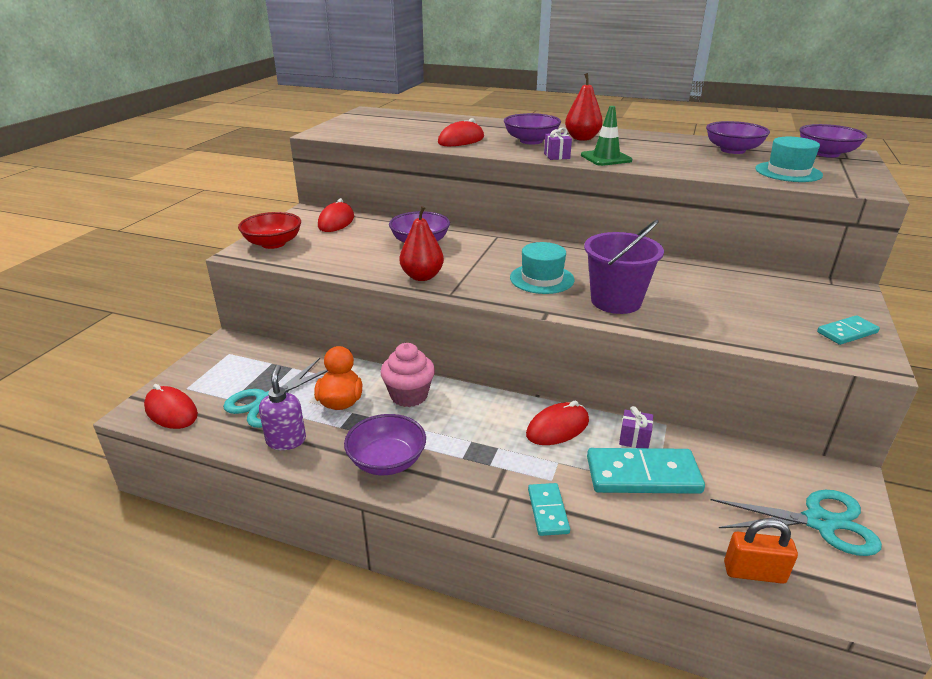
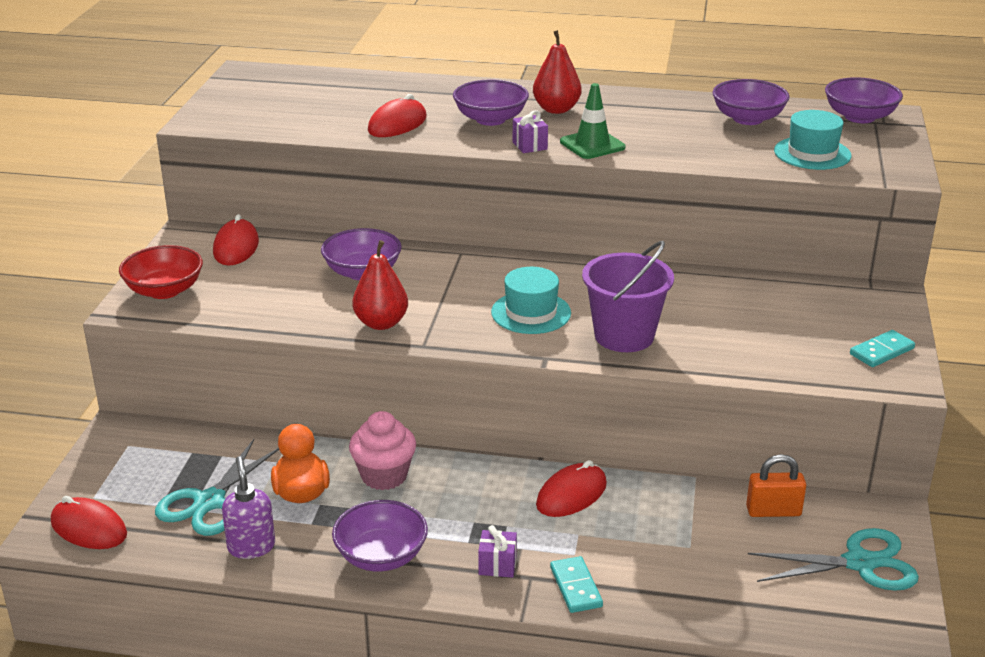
camera: 10 degrees left, 0 degrees up
turquoise domino [587,448,705,494] -> none
purple gift [619,406,653,448] -> purple gift moved to [478,525,517,578]
orange padlock [724,519,798,584] -> orange padlock moved to [746,454,806,517]

